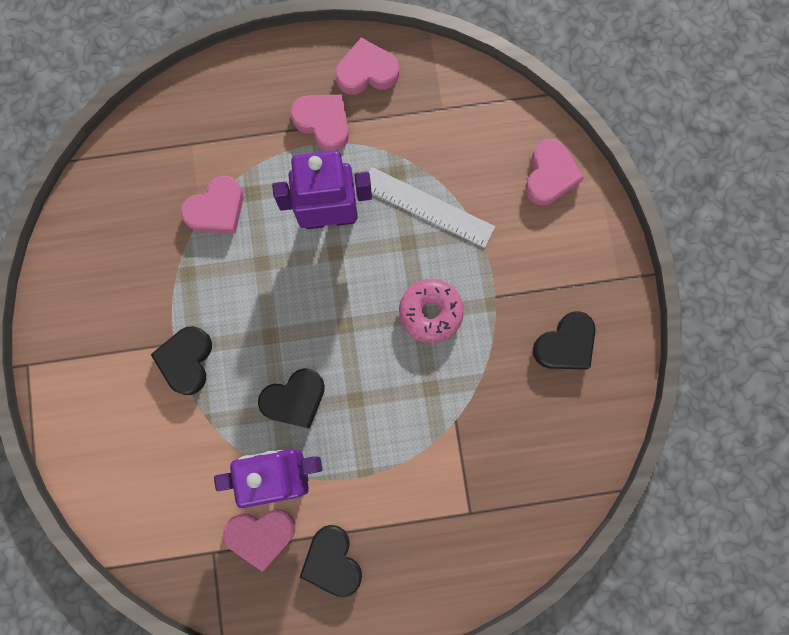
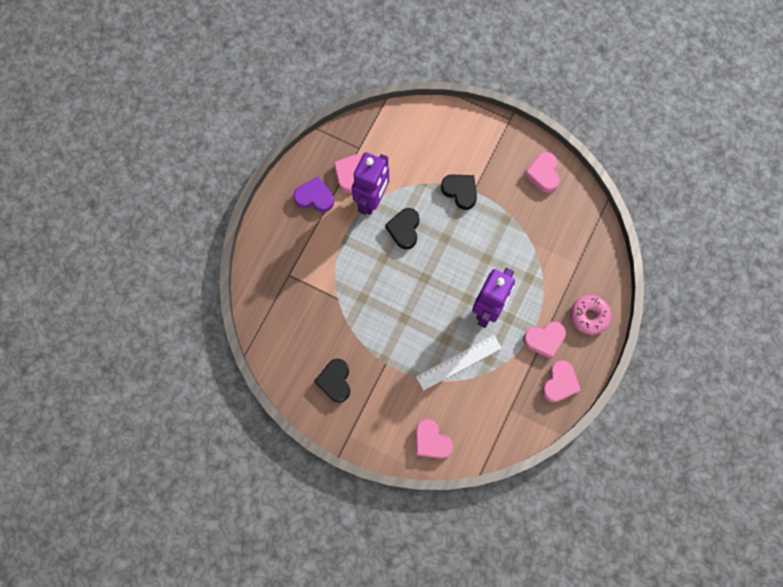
camera: 125 degrees right, 5 degrees down
pink heart [181,176,243,233] -> pink heart moved to [524,152,560,193]
black heart [300,525,362,598] -> purple heart [293,177,334,212]
pink donut [399,279,464,343] -> pink donut moved to [570,295,611,335]

